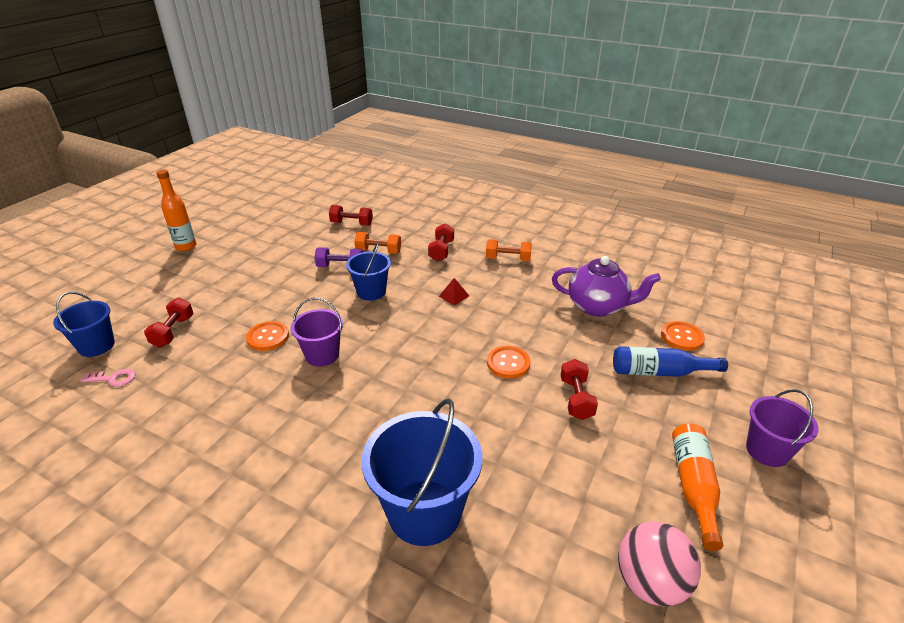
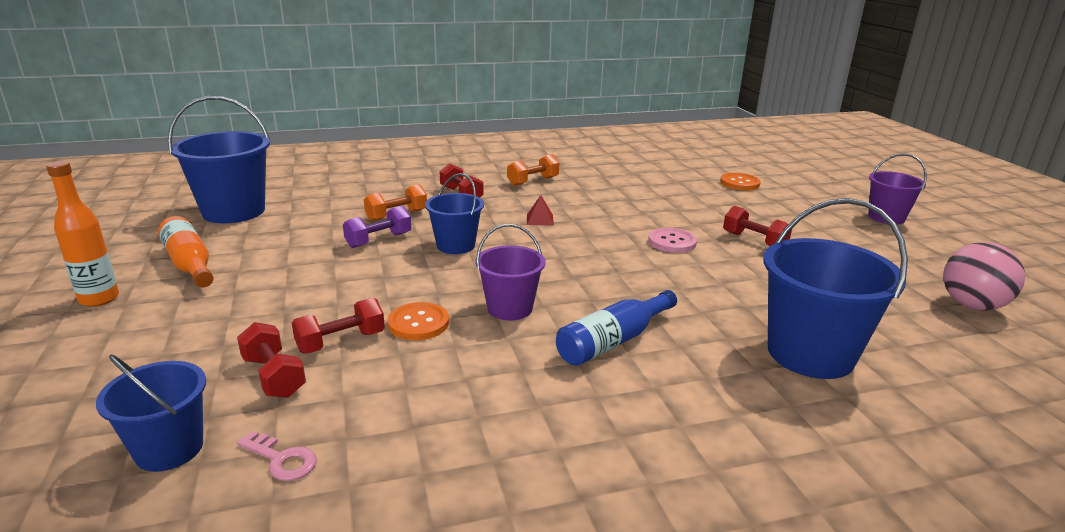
camera: 45 degrees left, 10 degrees down
pink key [80,369,136,387] -> pink key turned 75 degrees clockwise [237,431,317,481]
red dumbbell [329,205,373,226] -> red dumbbell moved to [292,298,385,354]
orange button [487,346,531,379] -> pink button [648,228,697,253]
purple teapot [552,256,661,317] -> none
blue bottle [613,346,728,377] -> blue bottle moved to [556,290,677,366]
orange bottle [672,423,723,551] -> orange bottle moved to [158,216,213,287]
none -> blue bucket [168,96,270,223]

